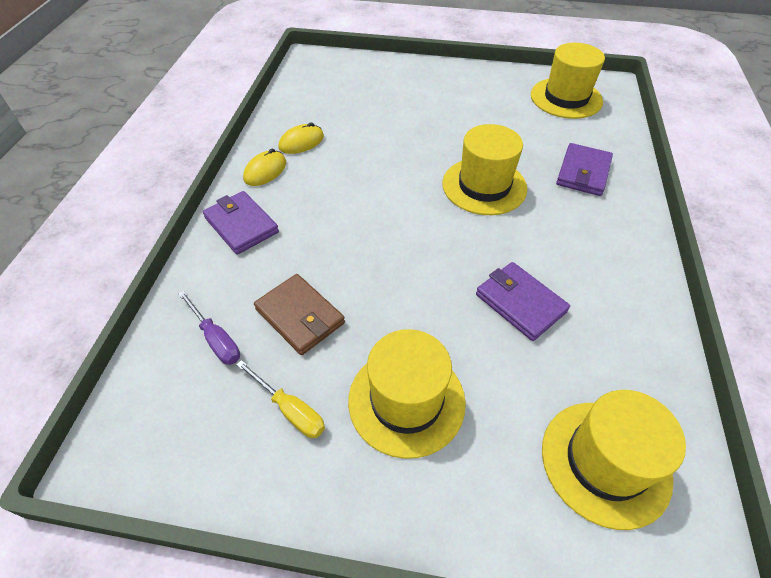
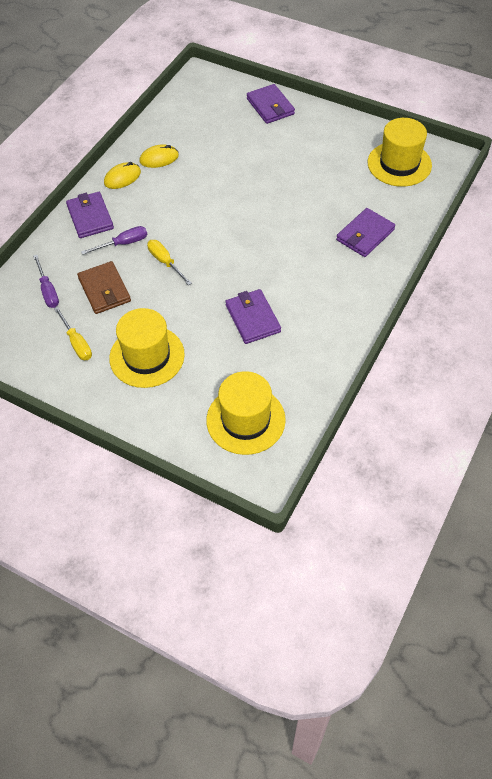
camera: 20 degrees right, 5 degrees up
yellow hat [442,124,527,215] -> none
none -> purple screwdriver [81,226,147,255]
none -> yellow screwdriver [147,240,192,285]
none -> purple wallet [247,84,295,124]

